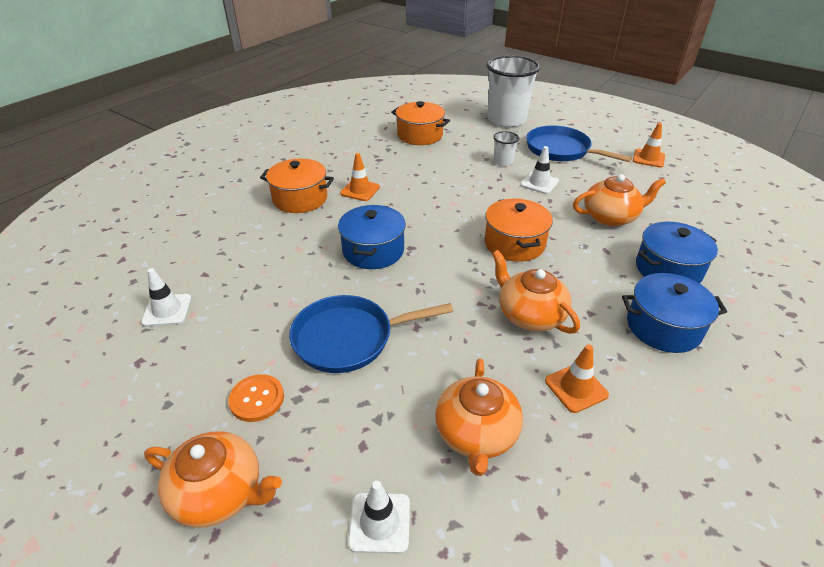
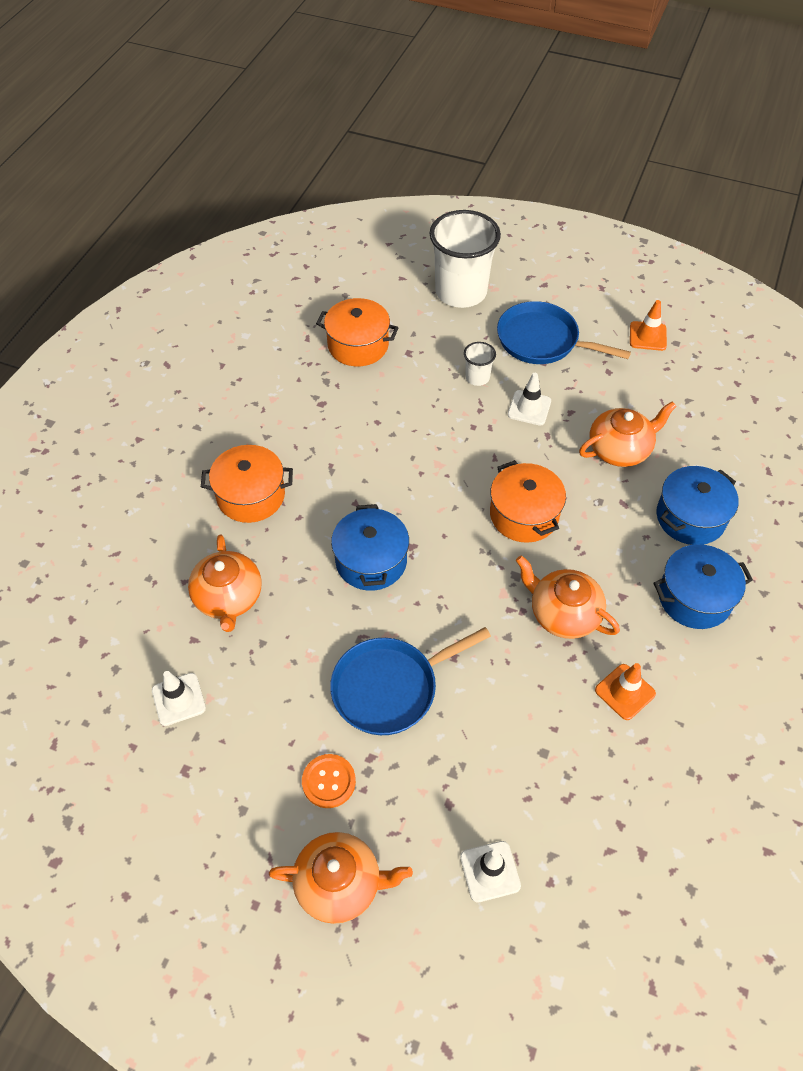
camera: 15 degrees left, 15 degrees up
orange traffic cone [340,153,380,201] -> none
orange teapot [435,358,523,476] -> orange teapot moved to [188,534,262,632]

